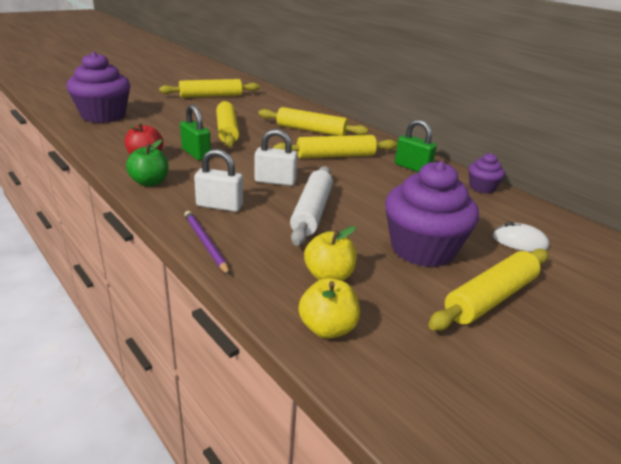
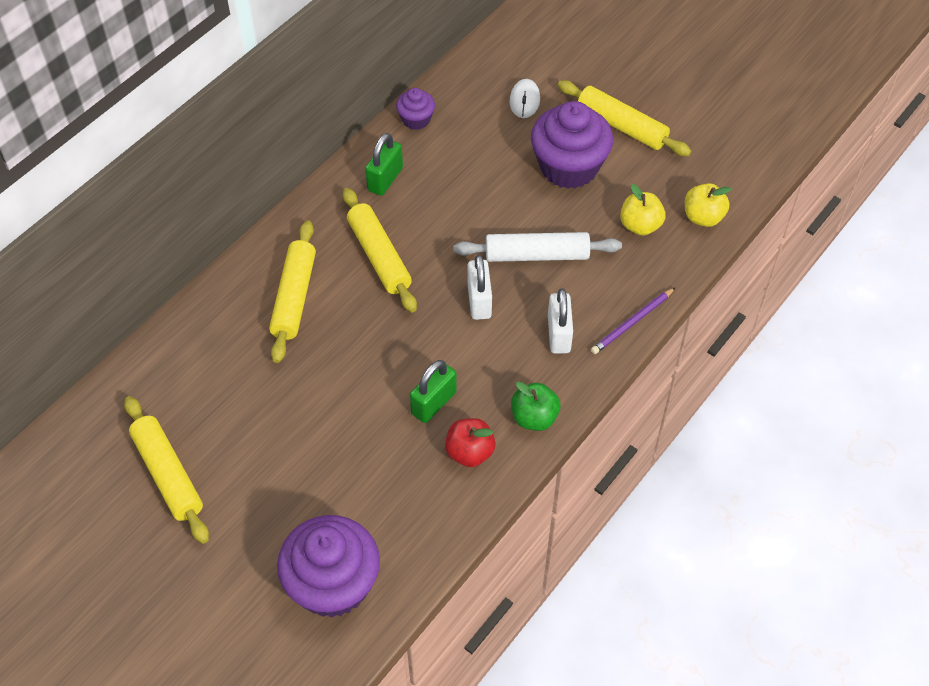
camera: 100 degrees left, 25 degrees up
yellow rolling pin [216,101,239,147] -> none

